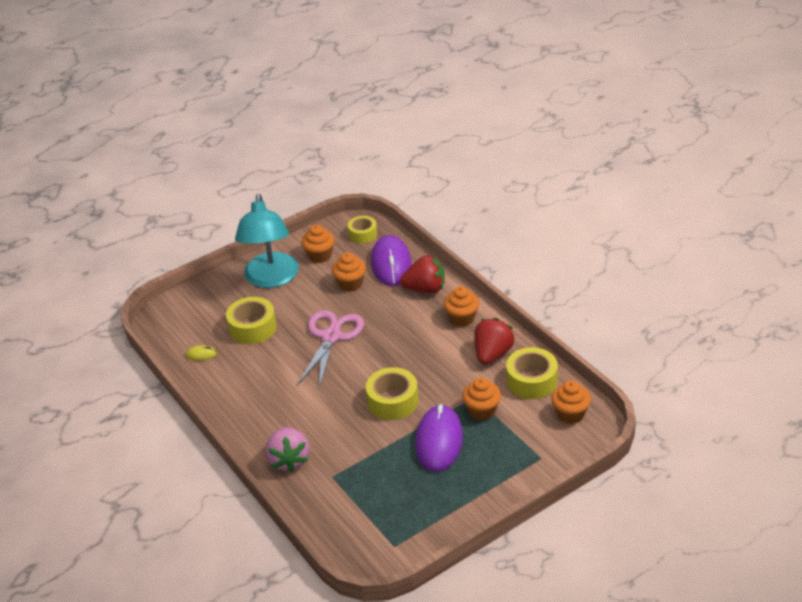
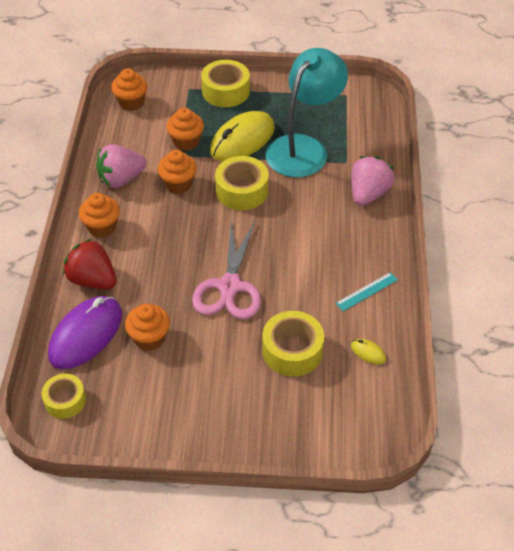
camera: 145 degrees left, 10 degrees up
turquoise lamp [235,194,299,288] -> turquoise lamp moved to [266,48,348,177]
pink scissors [297,310,364,388] -> pink scissors turned 45 degrees counterclockwise [192,220,261,320]
orange cupcake [301,225,335,263] -> orange cupcake moved to [158,150,197,194]
purple mouse [415,404,463,472] -> yellow mouse [210,111,275,161]
red strawberry [474,318,515,365] -> pink strawberry [96,144,147,188]
yellow tape [506,347,558,399] -> yellow tape moved to [201,60,250,107]
none -> turquoise ruler [336,272,398,311]

